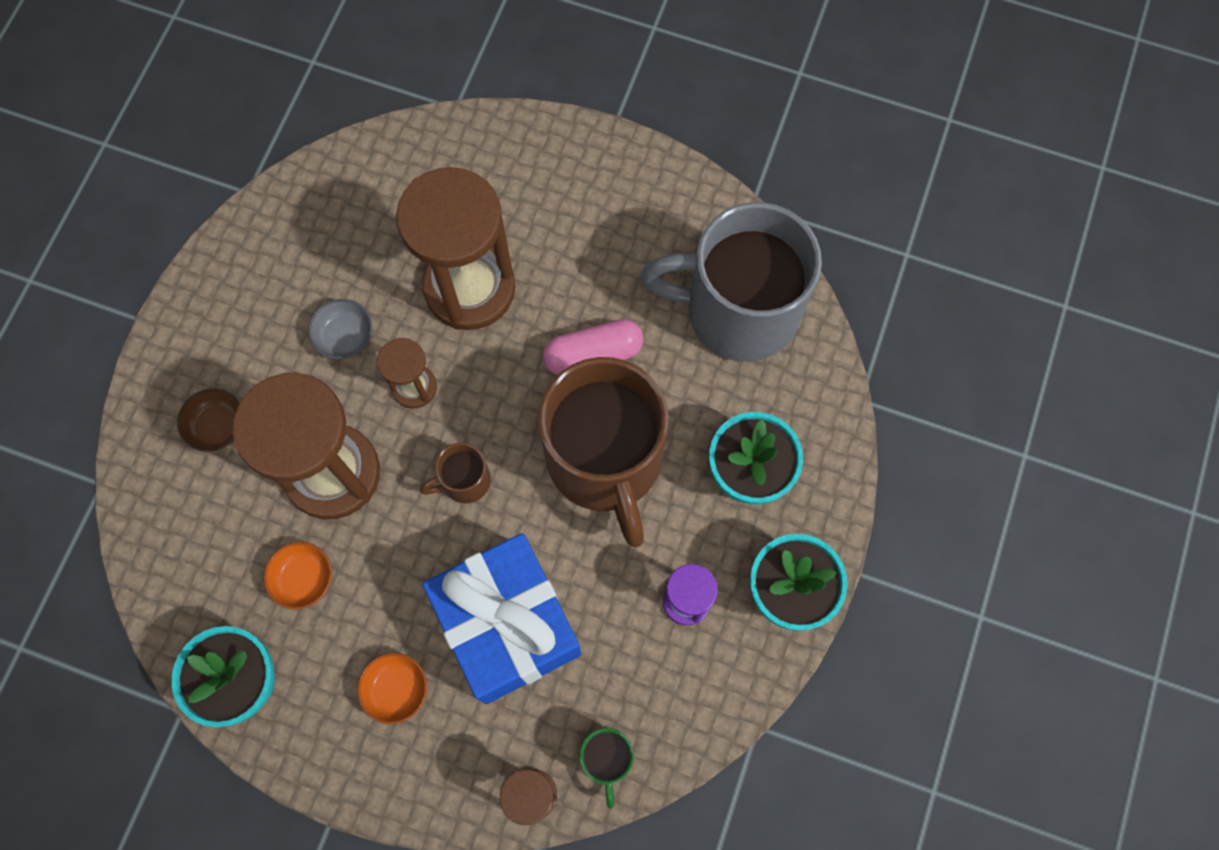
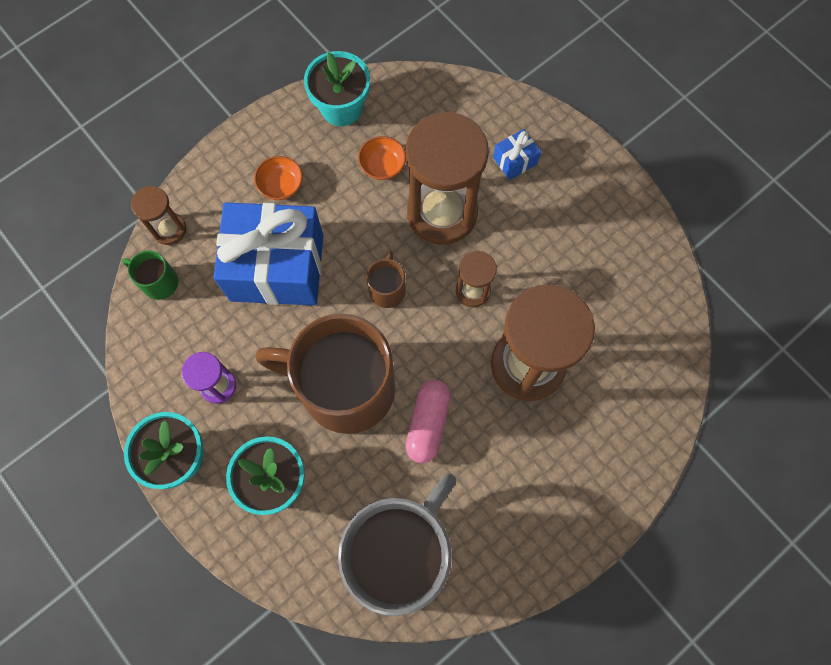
camera: 120 degrees right, 0 degrees up
brown bowl [177,389,240,452] -> blue gift [493,129,541,180]
grey bowl [308,299,372,359] -> none

